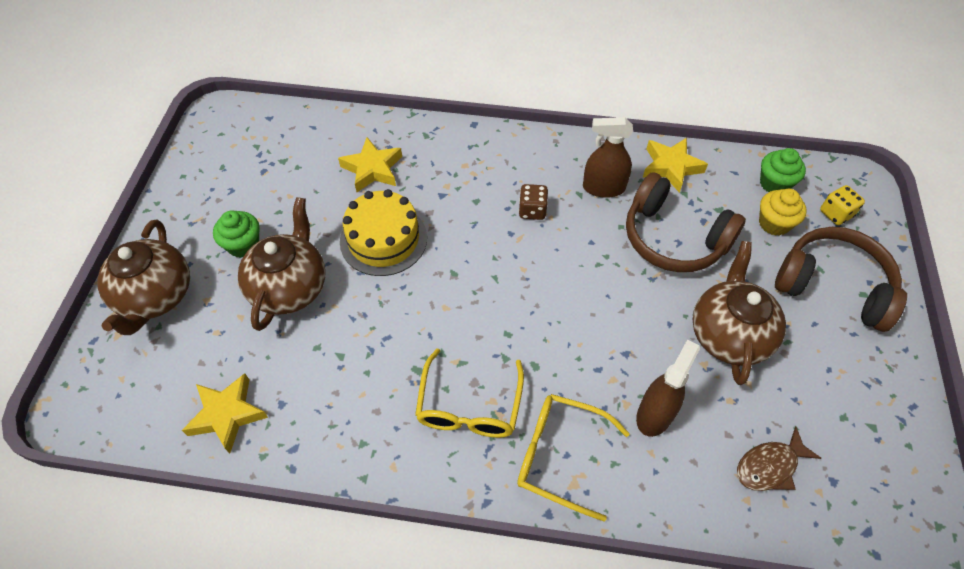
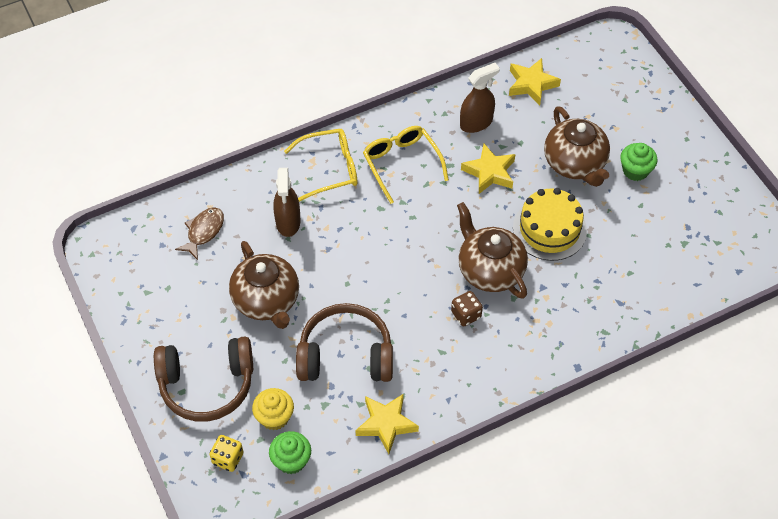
camera: 145 degrees right, 0 degrees up
brown teapot [97,220,190,335] -> brown teapot moved to [457,202,528,299]
yellow star [338,137,402,192] -> yellow star moved to [461,144,516,194]
brown spray bottle [583,117,633,198] -> brown spray bottle moved to [460,63,500,133]

